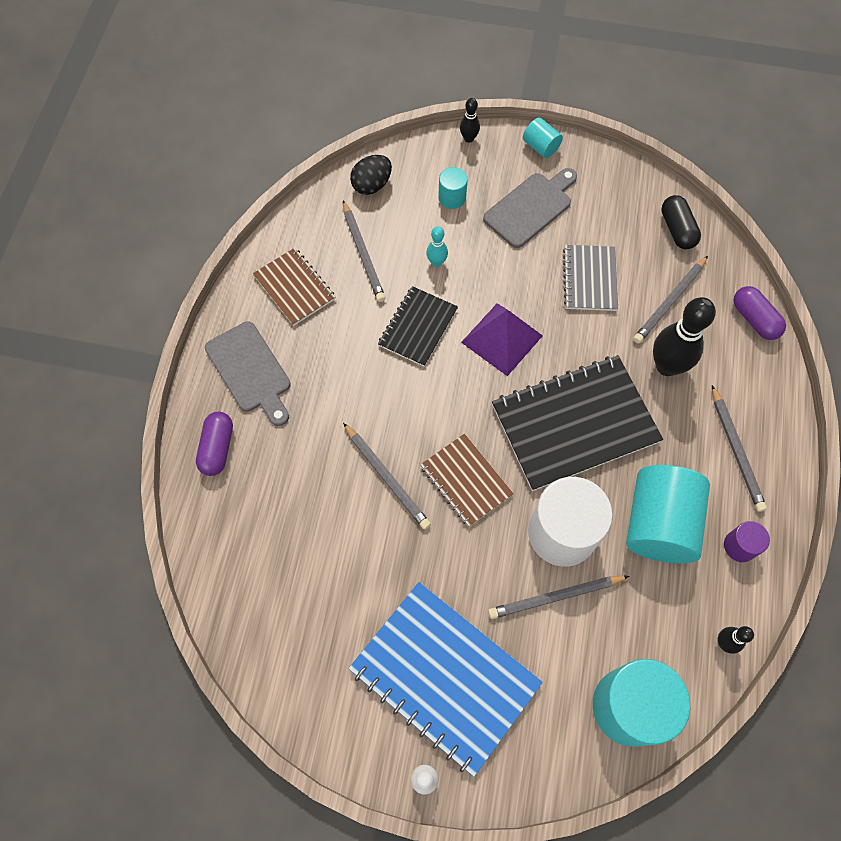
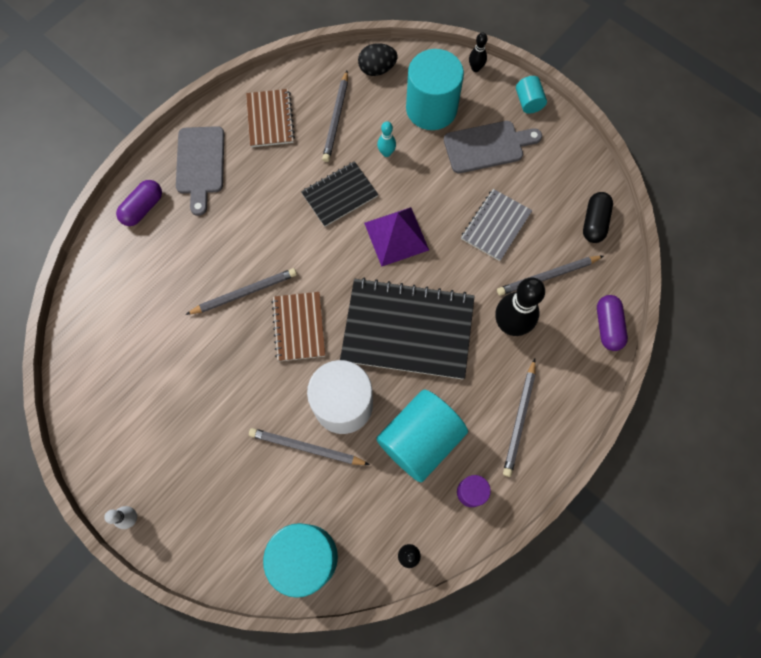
camera: 30 degrees right, 5 degrees up
grey pencil [343,423,431,530] -> grey pencil turned 105 degrees counterclockwise [185,268,297,315]
blue notebook [348,582,543,777] -> none
turquoise cylinder [438,167,468,209] -> turquoise cylinder [406,49,464,130], size x2.12

